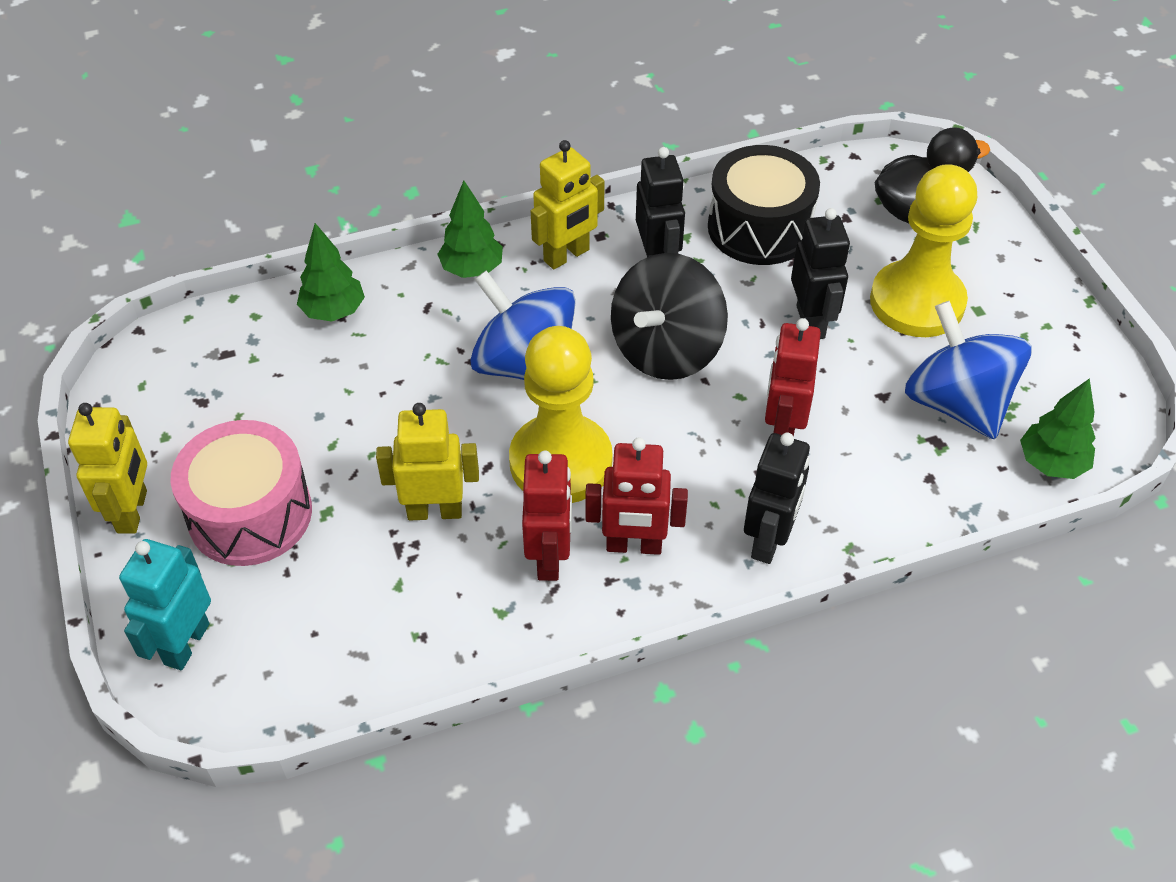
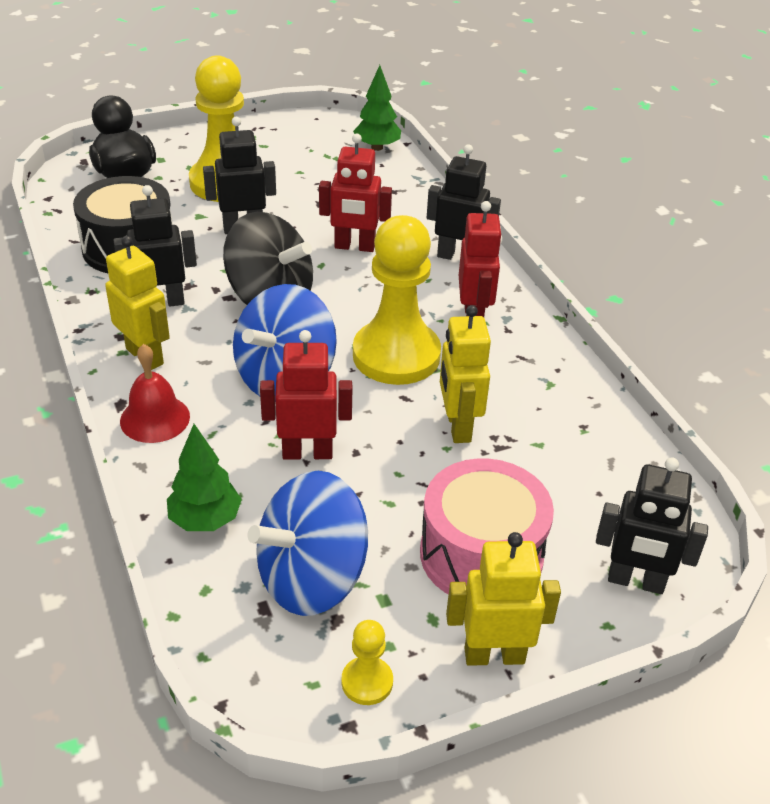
camera: 95 degrees left, 10 degrees down
turquoise robot [119,539,211,670] -> black robot [596,457,708,594]
green tree [438,180,503,278] -> red bell [120,344,190,443]
red robot [522,451,572,581] -> red robot moved to [260,330,352,460]
blue spinning top [905,301,1032,439] -> blue spinning top moved to [247,471,368,616]
none -> yellow pawn [341,620,393,705]

